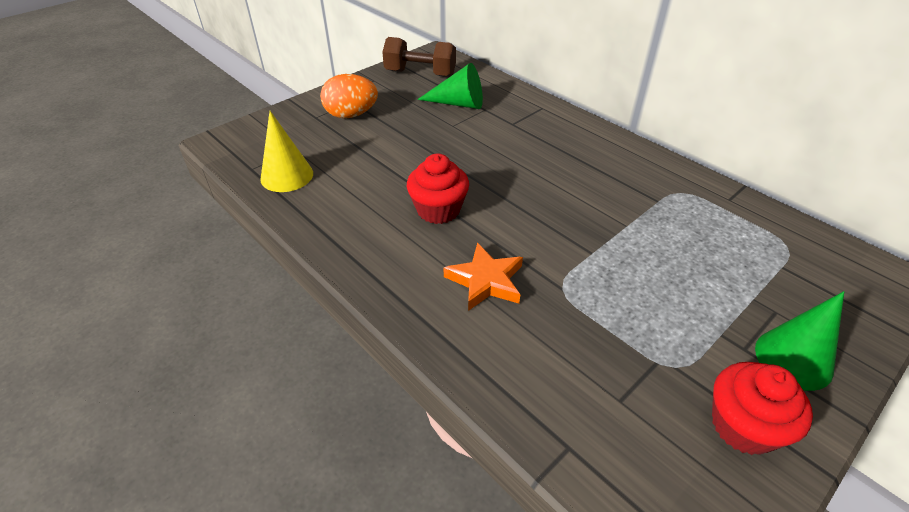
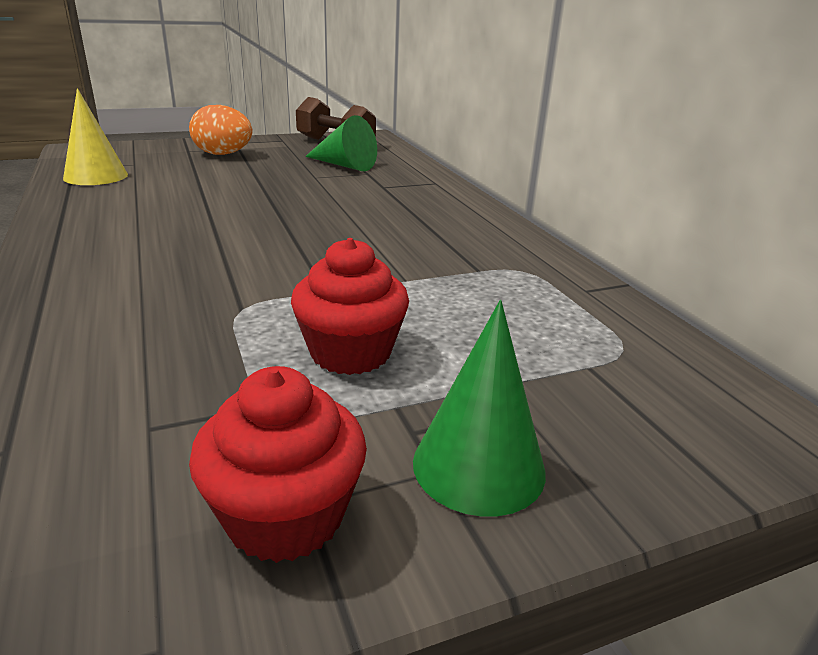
camera: 20 degrees right, 15 degrees down
red cupcake [407,153,469,224] -> red cupcake moved to [291,238,409,375]
orange star [444,242,523,311] -> none

